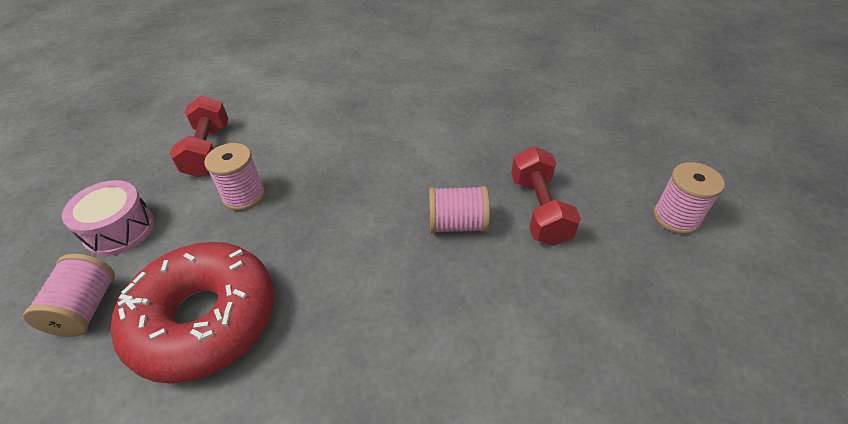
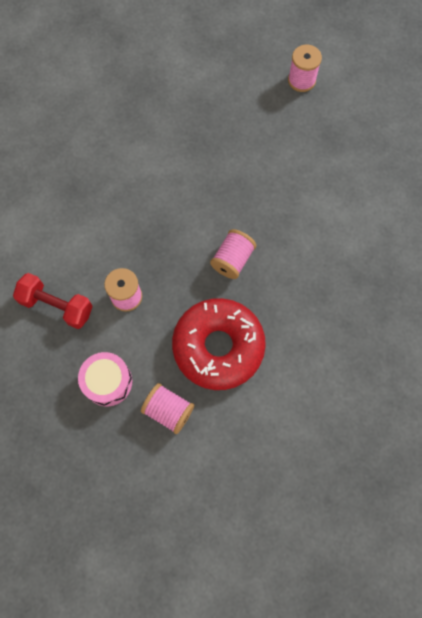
camera: 60 degrees left, 25 degrees up
pink spool [429,186,490,234] -> pink spool moved to [210,229,256,279]
red dumbbell [511,147,581,246] -> none

